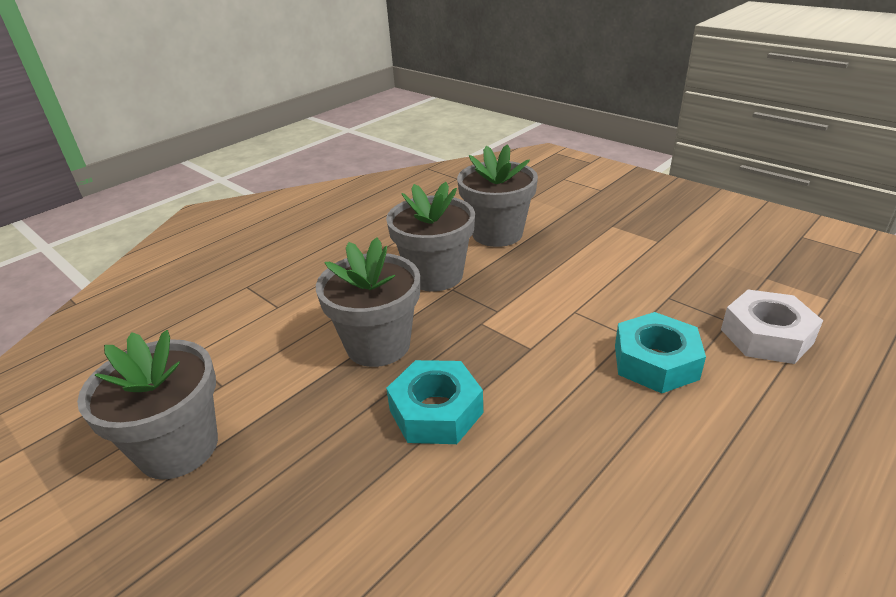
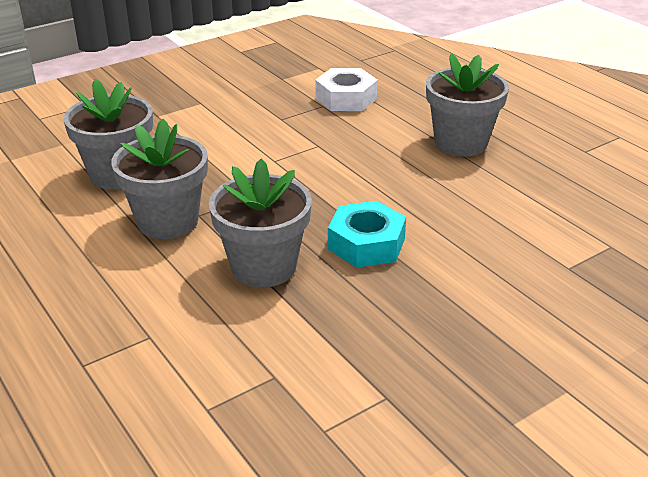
camera: 80 degrees left, 0 degrees up
grey flower pot [77,330,218,480] -> grey flower pot moved to [426,53,509,157]
turquoise nut [615,312,706,393] -> none

